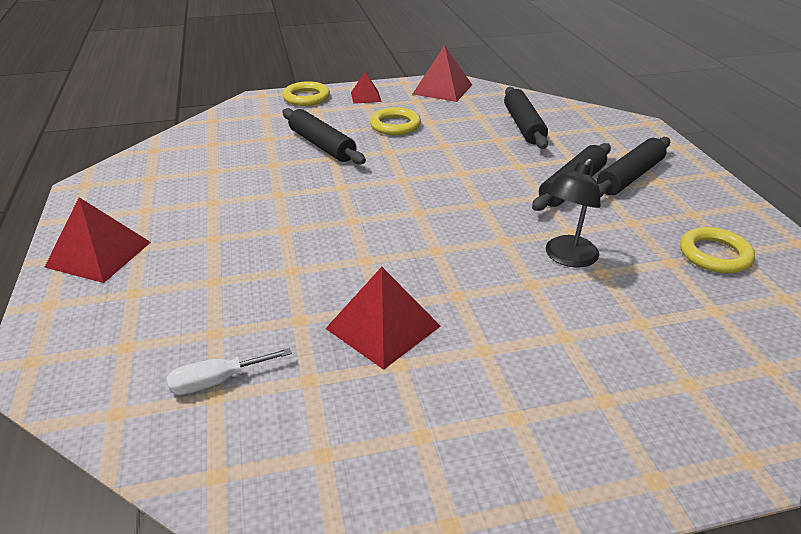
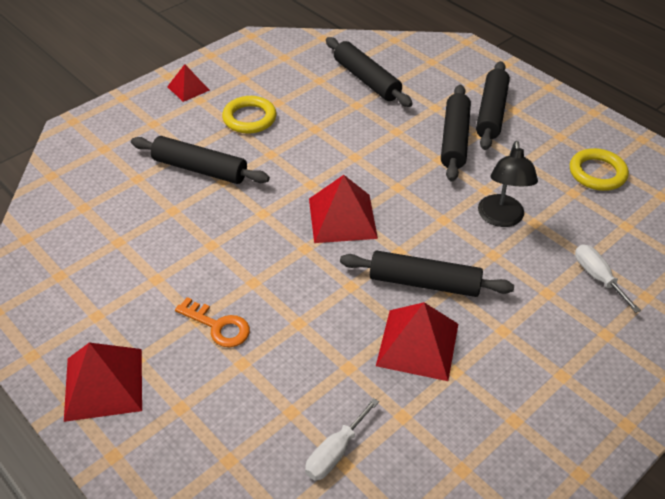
camera: 30 degrees left, 10 degrees up
yellow ring [282,81,330,106] -> none
red pyramid [413,45,472,102] -> red pyramid moved to [309,175,378,243]
none -> orange key [175,297,250,347]
none -> black rolling pin [340,251,514,297]
none -> white screwdriver [575,244,641,313]

